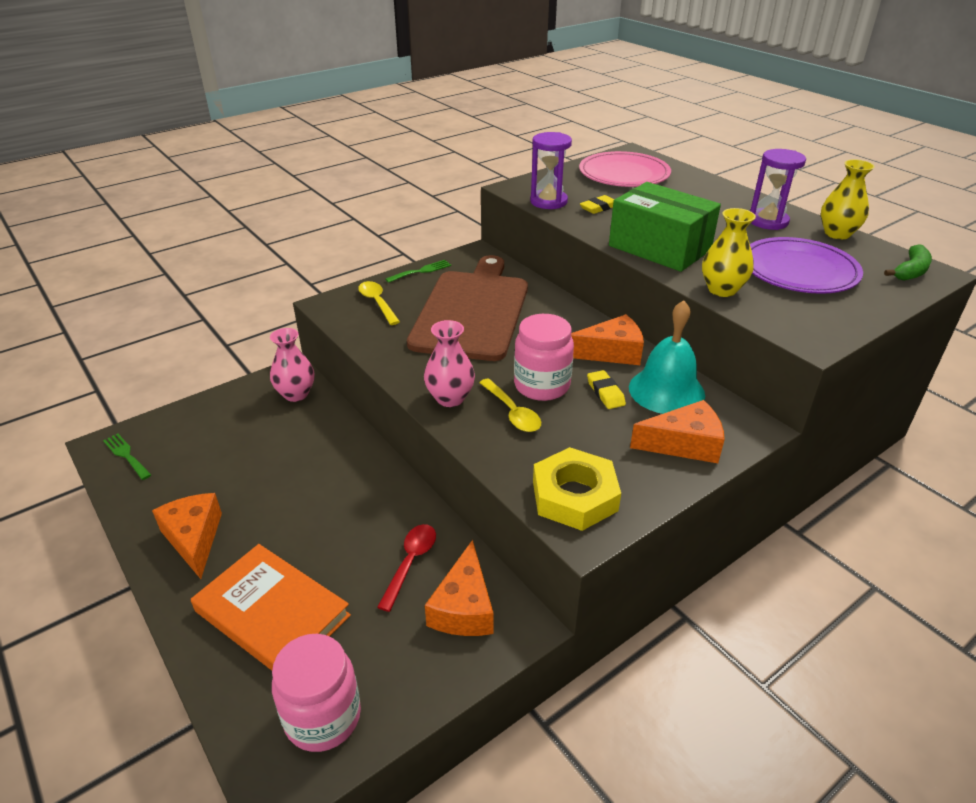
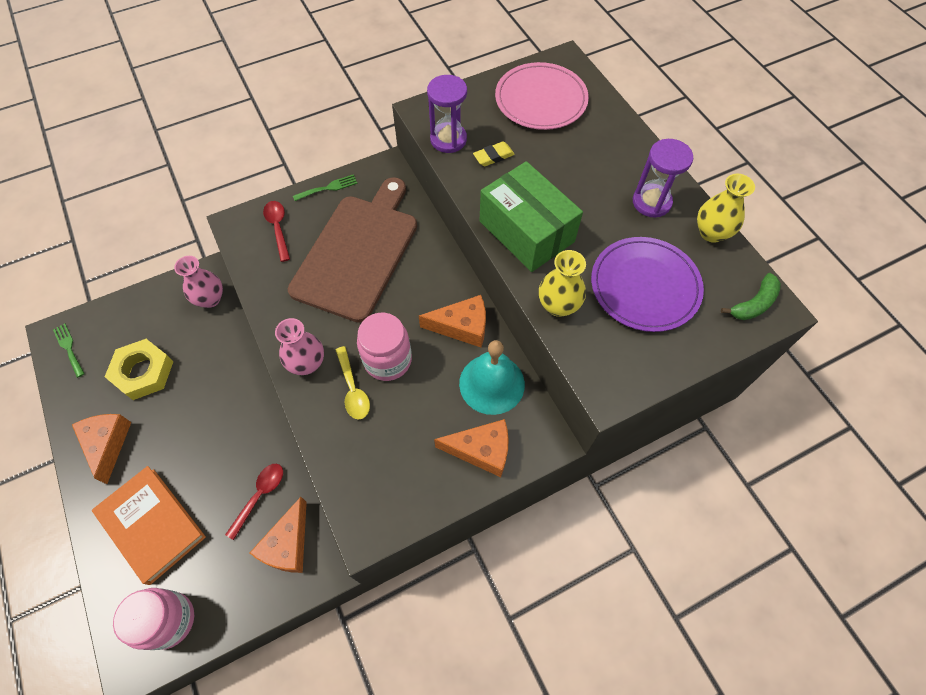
camera: 10 degrees right, 25 degrees up
yellow spoon [358,281,400,325] -> red spoon [263,201,290,262]
yellow nut [533,447,621,531] -> yellow nut moved to [105,339,173,400]
yellow eraser [587,370,626,409] -> none

